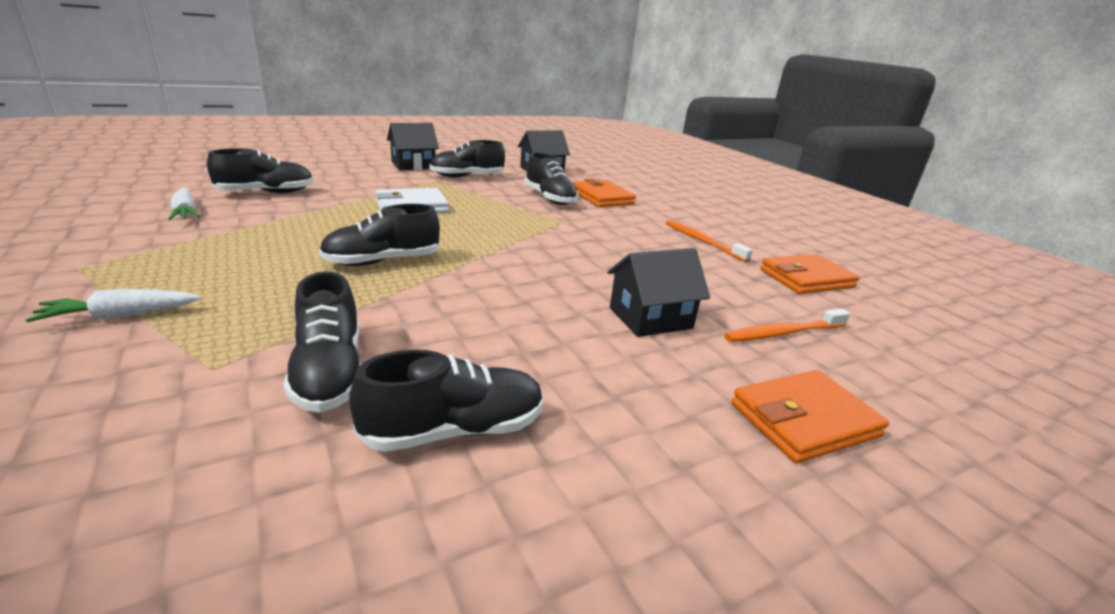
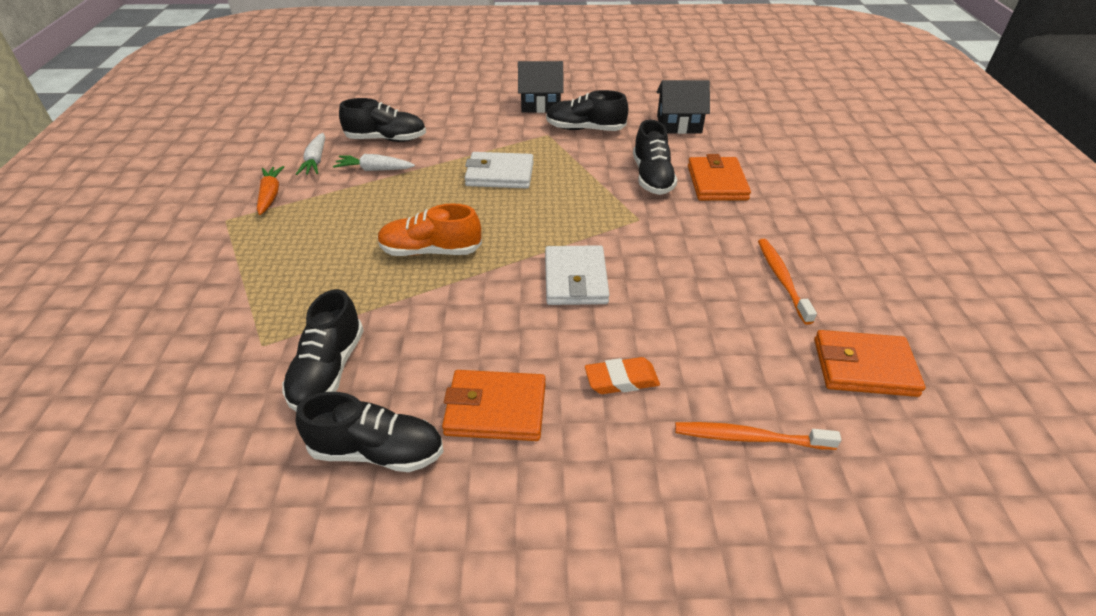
camera: 30 degrees right, 15 degrees up
white carrot [26,289,201,322] -> white carrot moved to [333,154,415,171]
black shoe [319,204,440,266] -> orange shoe [377,203,482,256]
black house [607,248,710,337] -> orange eraser [585,357,660,394]
orange wallet [732,370,889,463] -> orange wallet moved to [442,370,546,441]
none -> orange carrot [257,166,284,215]
none -> white wallet [545,245,609,305]

